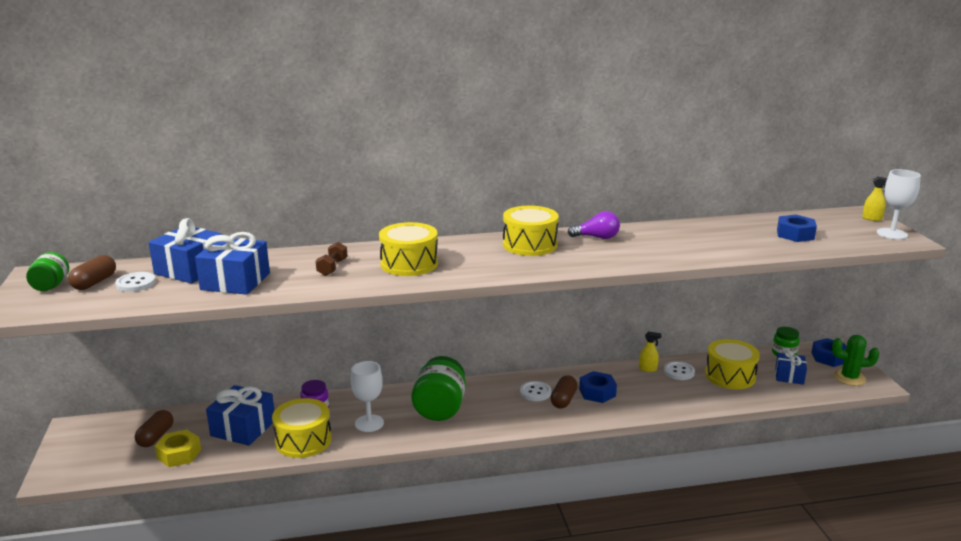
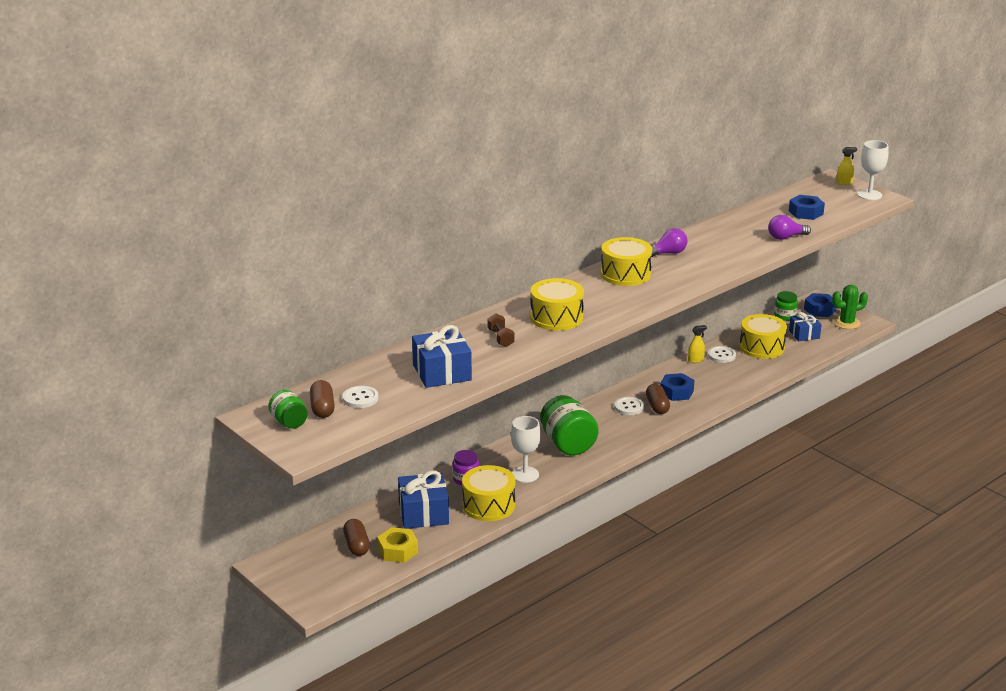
camera: 30 degrees left, 5 degrees up
blue gift [148,218,222,283] -> none
none -> purple light bulb [768,215,811,240]

